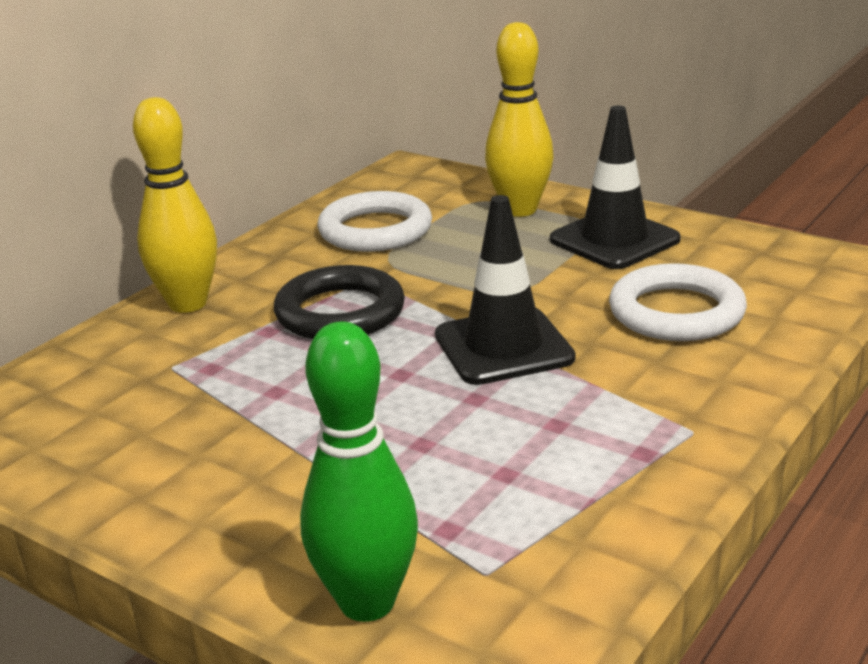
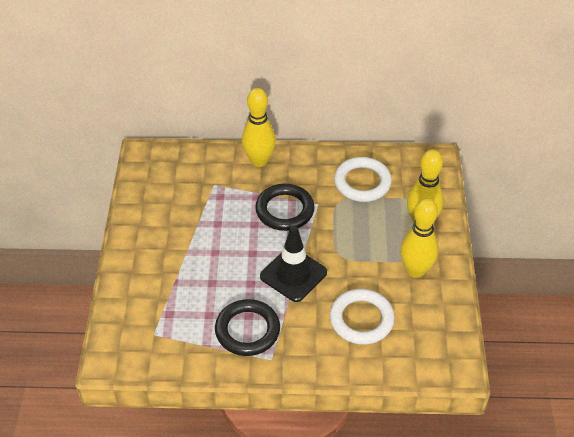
camera: 55 degrees right, 20 degrees up
green bowling pin [300,322,418,622] -> none
black traffic cone [550,105,681,269] -> yellow bowling pin [400,198,439,278]
none -> black ring [215,299,280,356]

